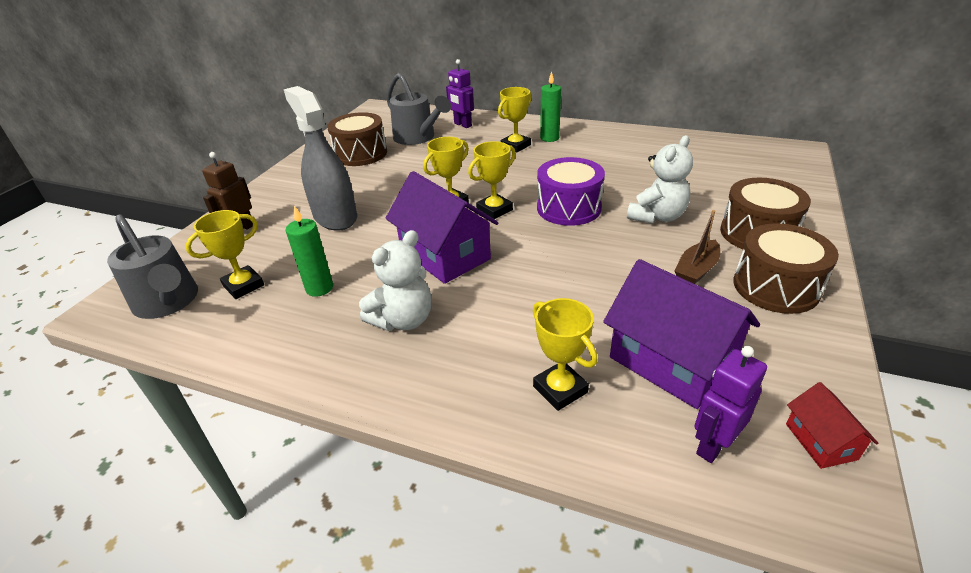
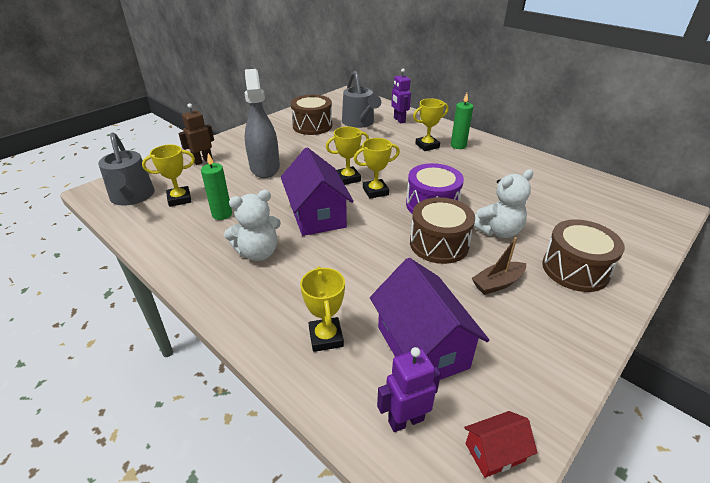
camera: 20 degrees right, 0 degrees up
brown drum [733,223,839,314] -> brown drum moved to [410,197,475,264]
red house [786,382,879,469] -> red house turned 60 degrees clockwise [464,411,537,478]

